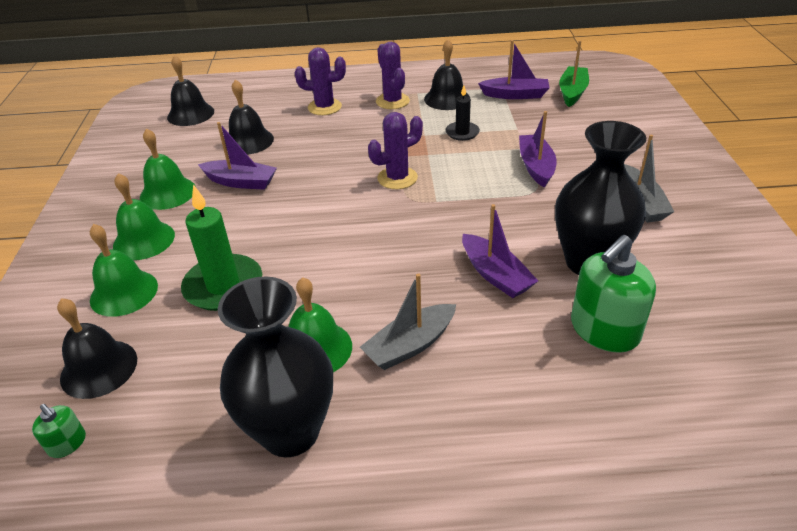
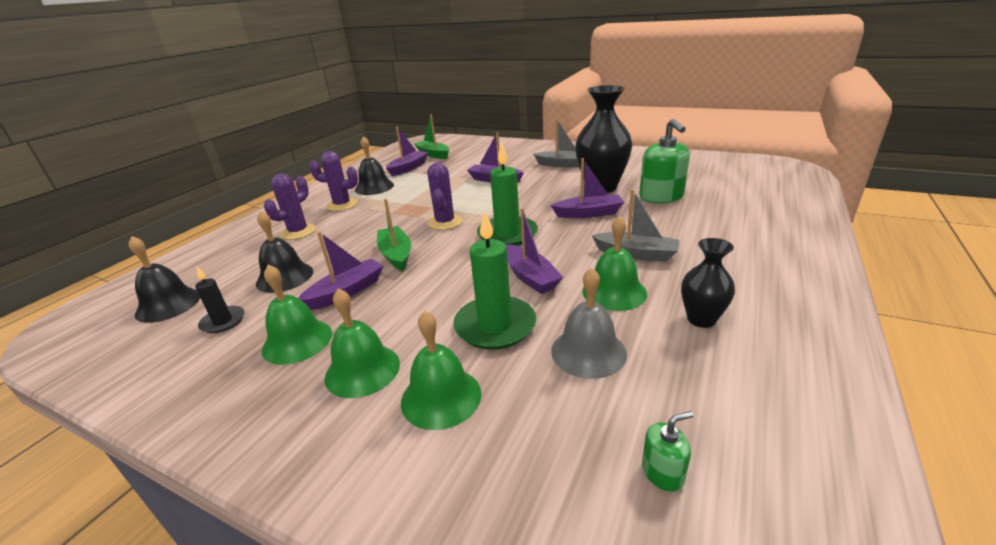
camera: 60 degrees left, 10 degrees down
black bell [57,298,137,399] -> none
black vase [218,276,333,457] -> black vase [681,238,735,328], size x0.54
grey boat [360,273,456,370] -> grey boat turned 60 degrees counterclockwise [592,189,680,262]
black candle [446,85,480,141] -> black candle moved to [195,267,244,333]
none -> green boat [377,199,411,271]
none -> green candle [477,142,538,246]
none -> purple boat [506,208,563,294]
none -> grey bell [551,268,627,379]

